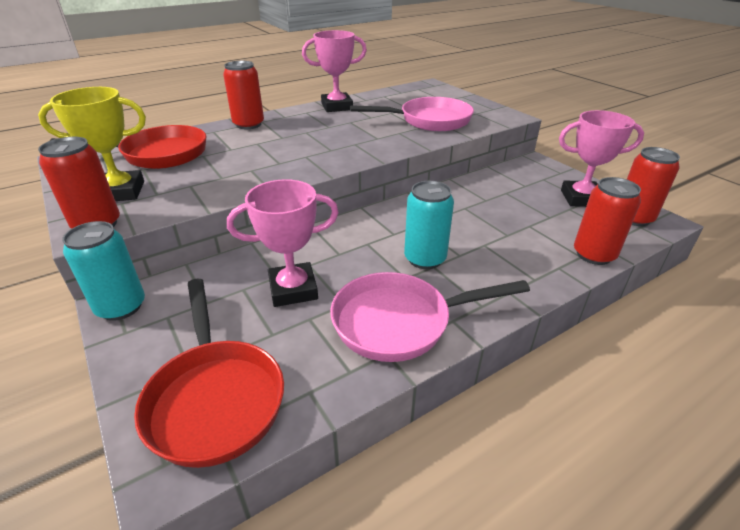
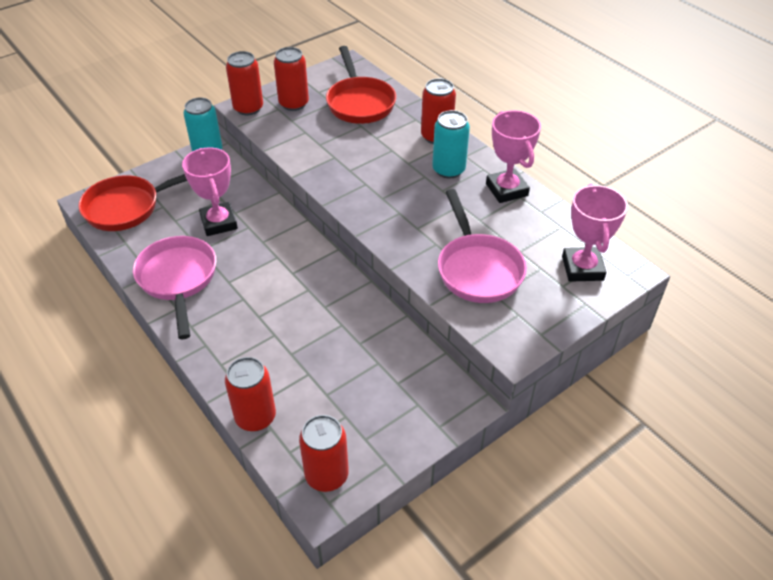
camera: 85 degrees right, 10 degrees up
yellow trophy [38,87,146,201] -> red can [274,47,309,111]
turquoise can [404,181,454,269] -> turquoise can moved to [432,110,470,178]
pink trophy [559,110,644,207] -> pink trophy moved to [562,184,628,282]

